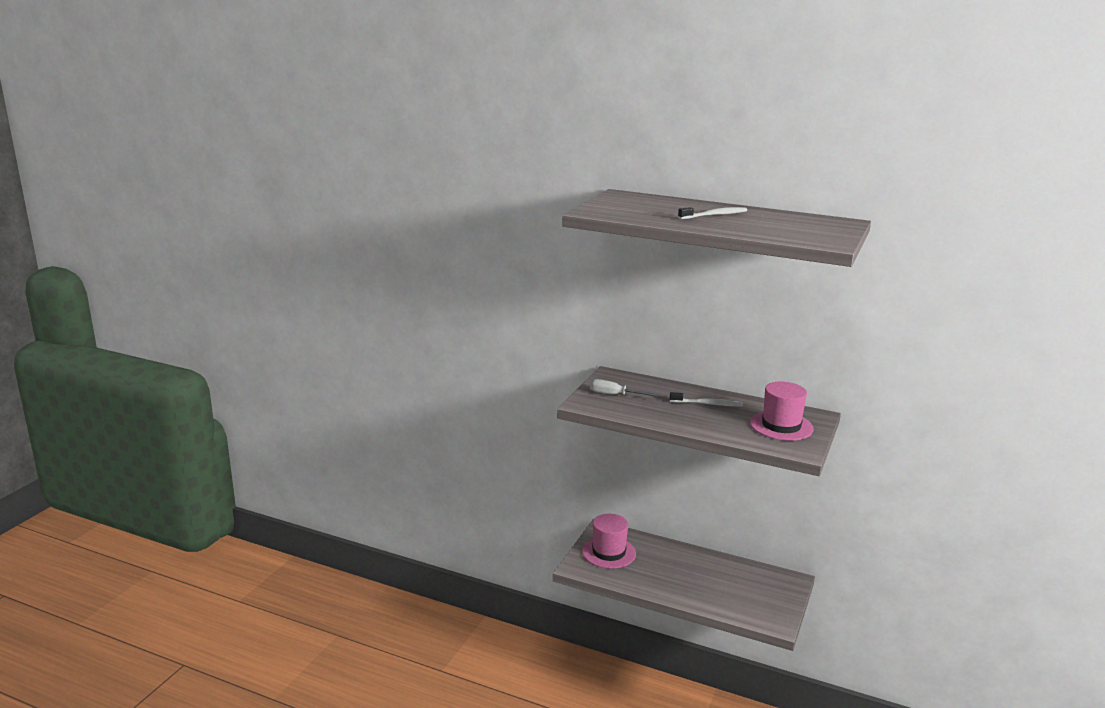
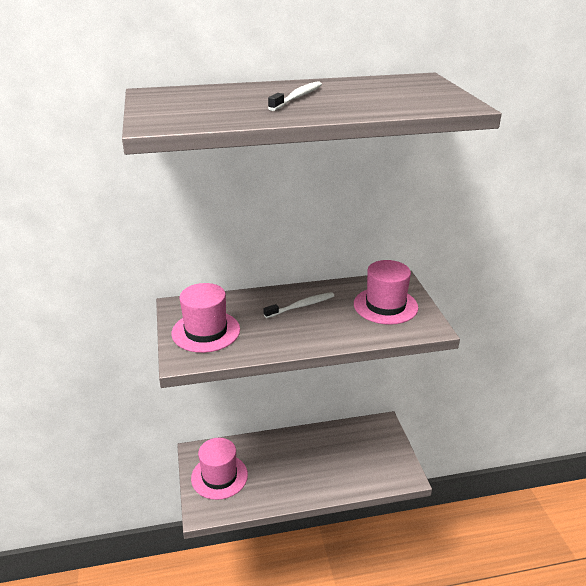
camera: 35 degrees left, 10 degrees up
white screwdriver [590,379,660,397] -> pink hat [172,283,240,353]

